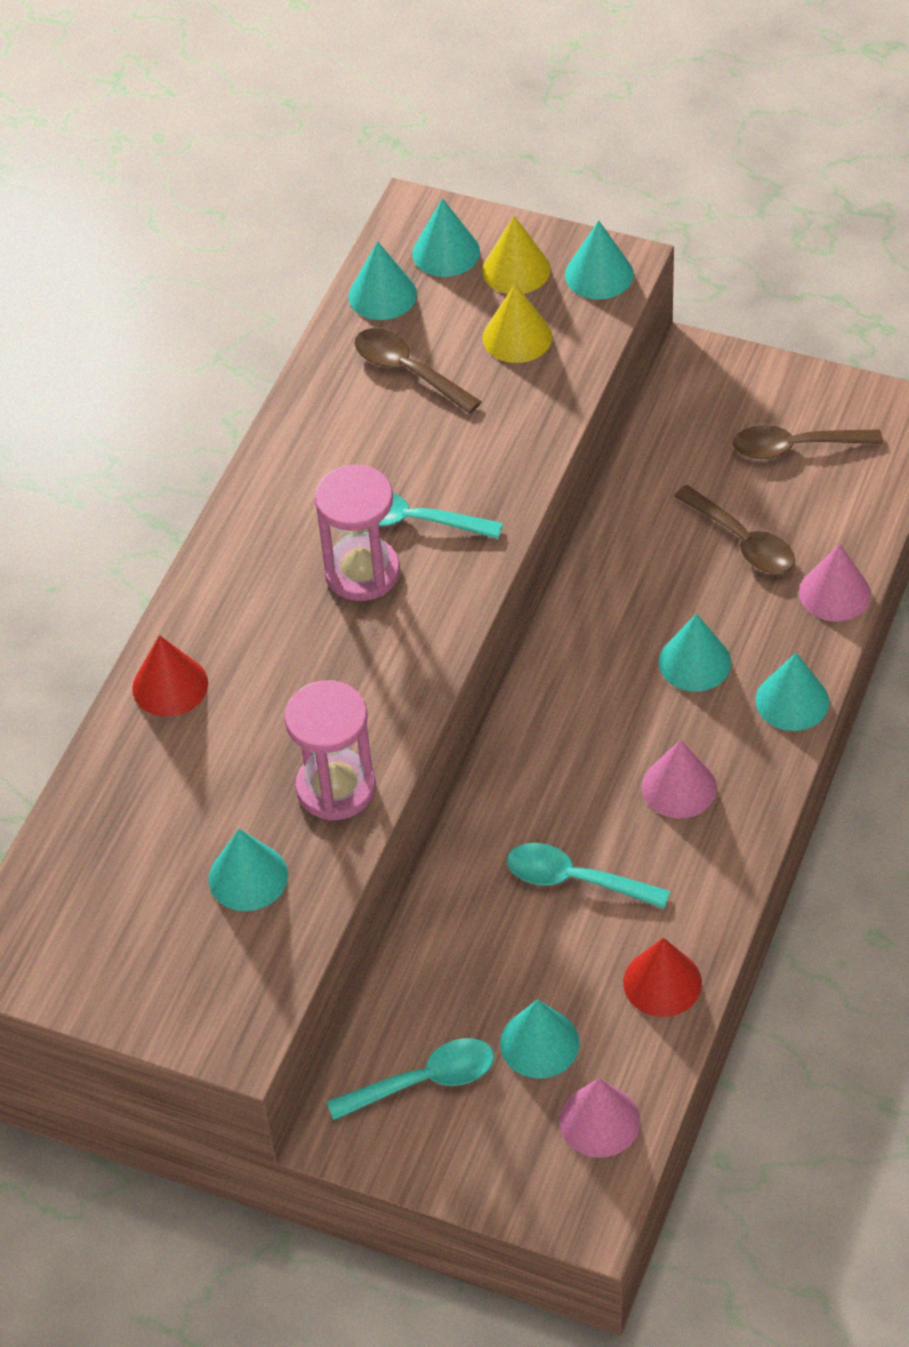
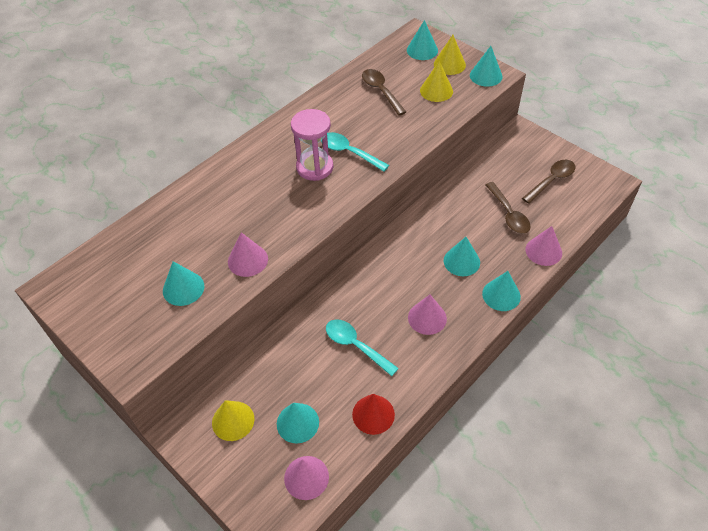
camera: 20 degrees right, 0 degrees up
red cone [132,635,208,717] -> none
pink hourglass [284,680,376,821] -> pink cone [228,232,268,277]
turquoise spoon [326,1038,494,1120] -> yellow cone [212,400,254,441]
turquoise cone [349,241,417,320] -> none
brown spoon [733,425,883,459] -> brown spoon turned 120 degrees clockwise [522,160,575,204]

